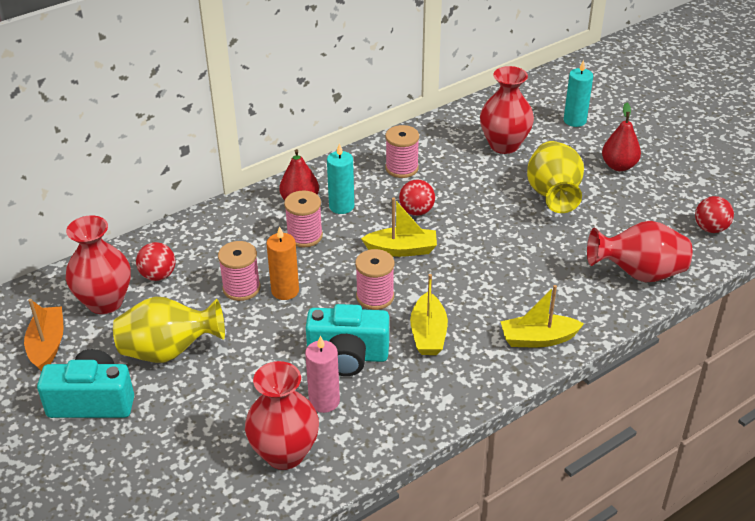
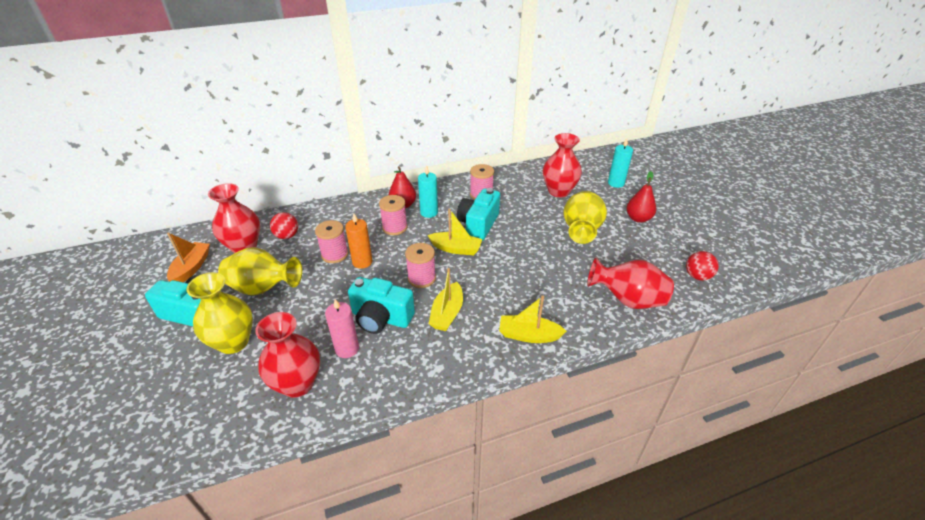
camera: 15 degrees right, 0 degrees up
red ball [399,180,435,216] -> turquoise camera [457,188,500,241]
none -> yellow vase [186,272,253,354]

